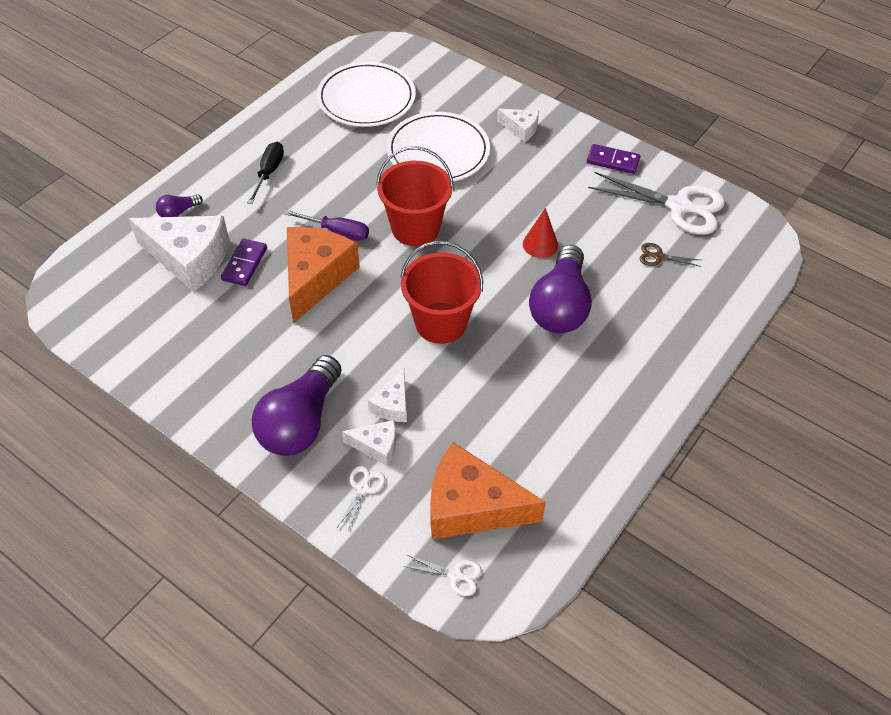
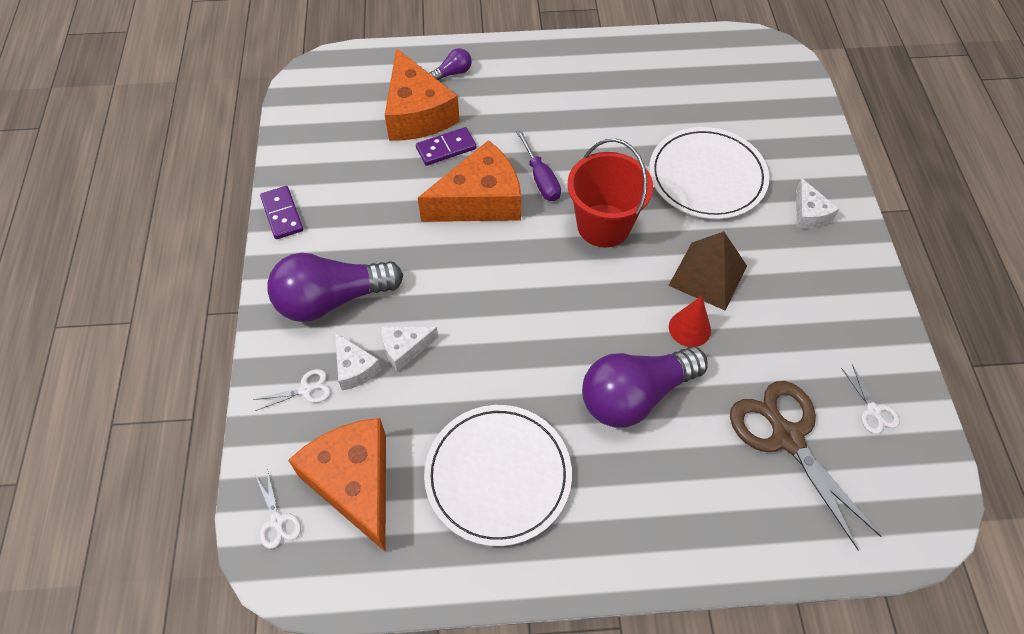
camera: 50 degrees right, 5 degrees up
white cheese [129,216,229,292] -> orange cheese [385,48,460,141]
purple light bulb [156,194,203,217] -> purple light bulb turned 135 degrees clockwise [429,48,472,80]
black screwdriver [247,142,284,204] -> none
white plate [317,62,416,127] -> white plate moved to [424,405,572,546]
red bucket [401,241,483,344] -> none
purple domino [587,144,640,174] -> purple domino moved to [260,186,303,239]
white scissors [588,172,725,235] -> white scissors [841,364,900,434], size x0.44
brown scissors [640,243,701,267] -> brown scissors [730,381,882,551], size x2.28
none -> brown pyramid [668,231,747,310]

